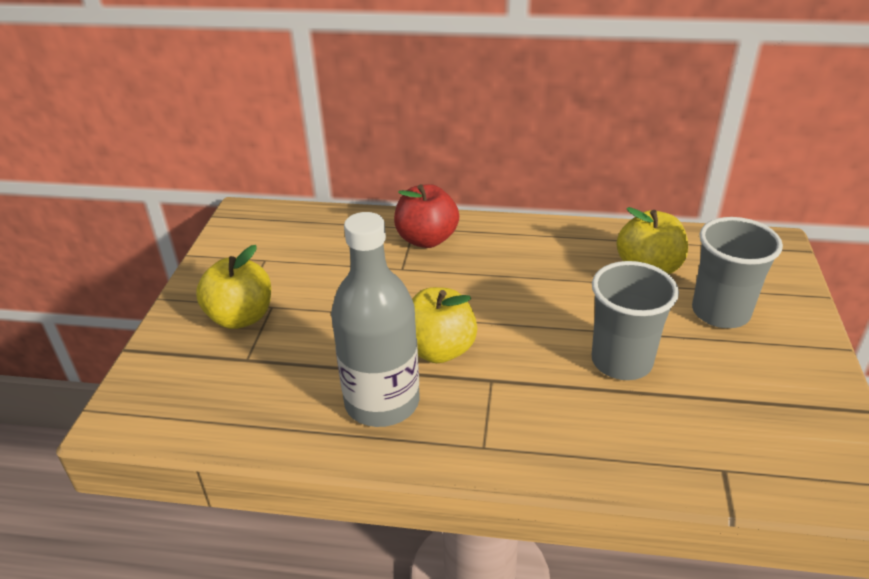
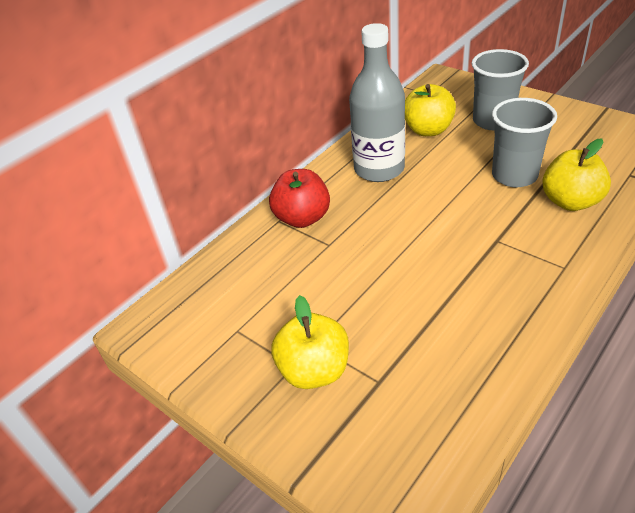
camera: 55 degrees left, 5 degrees up
grey bottle [331,212,419,427] -> grey bottle moved to [349,23,405,182]
yellow apple [412,287,477,363] -> yellow apple moved to [542,138,611,211]

